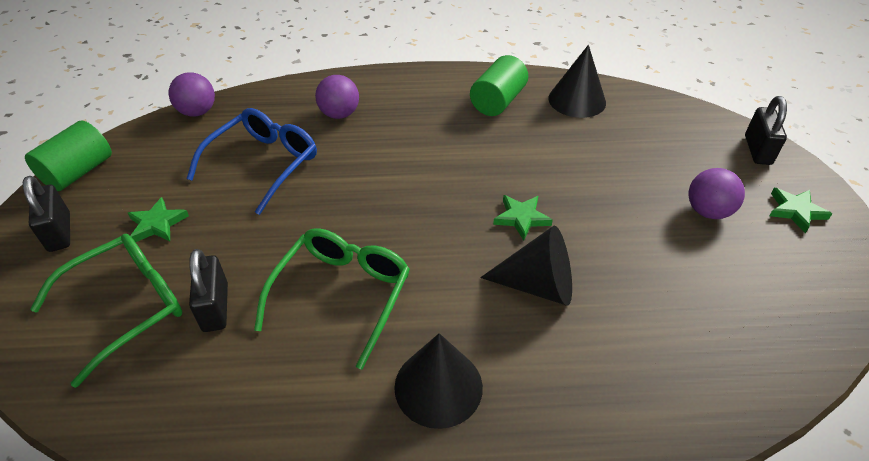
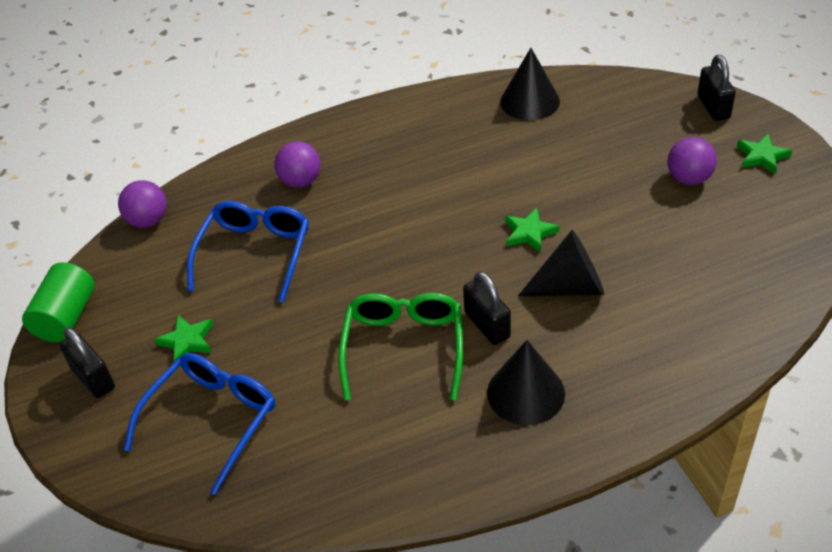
camera: 15 degrees left, 0 degrees up
green glasses [30,234,182,388] -> blue glasses [123,353,275,495]
black padlock [189,249,228,332] -> black padlock moved to [463,271,511,345]
green cylinder [470,55,528,116] -> none

